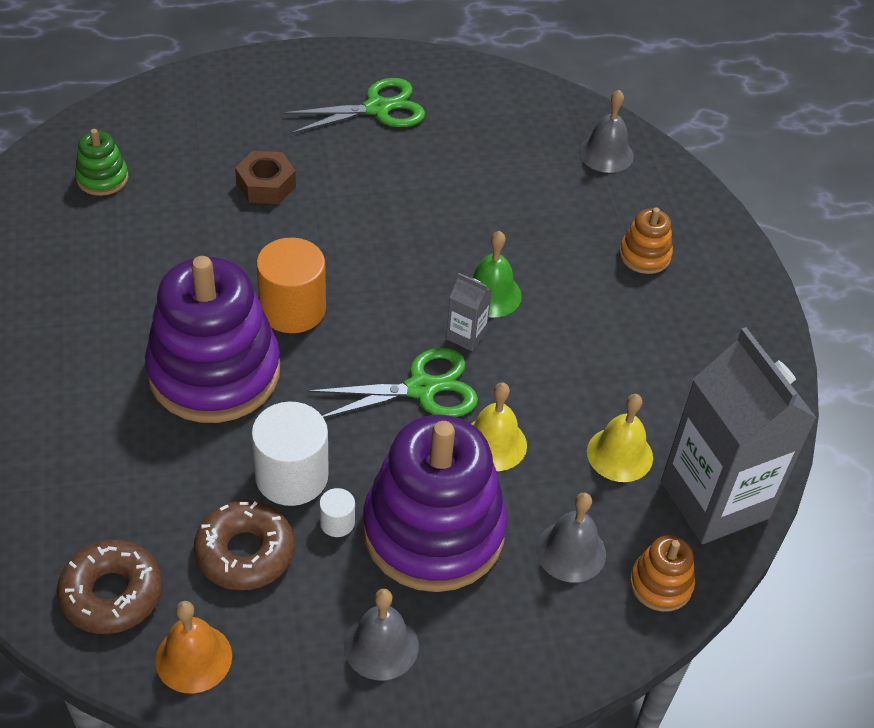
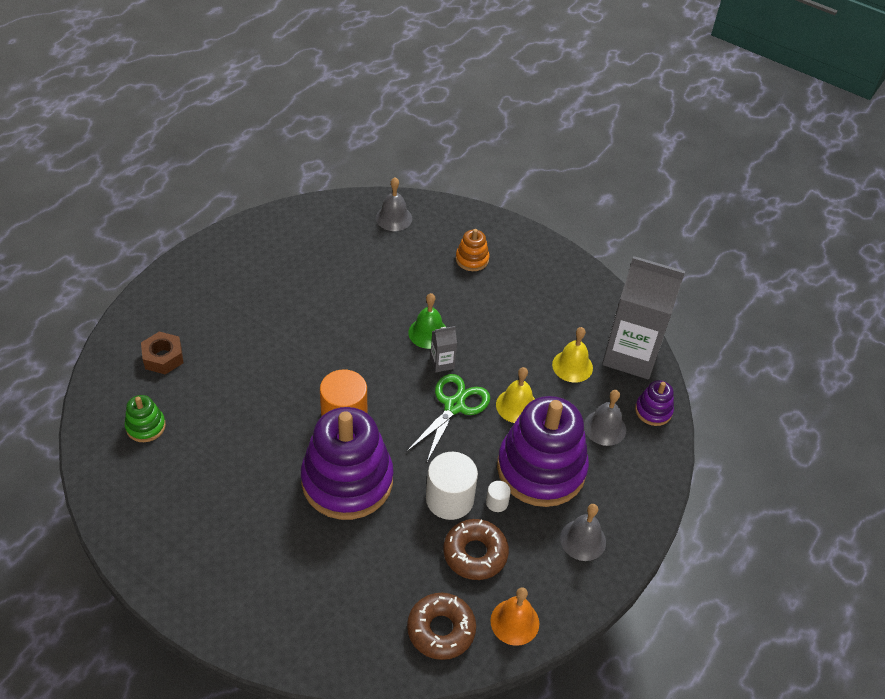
camera: 45 degrees left, 0 degrees up
brown nut [235,151,296,204] -> brown nut moved to [141,331,184,375]
green scissors [282,78,425,134] -> none
orange stacking toy [630,535,695,612] -> purple stacking toy [635,380,674,426]

